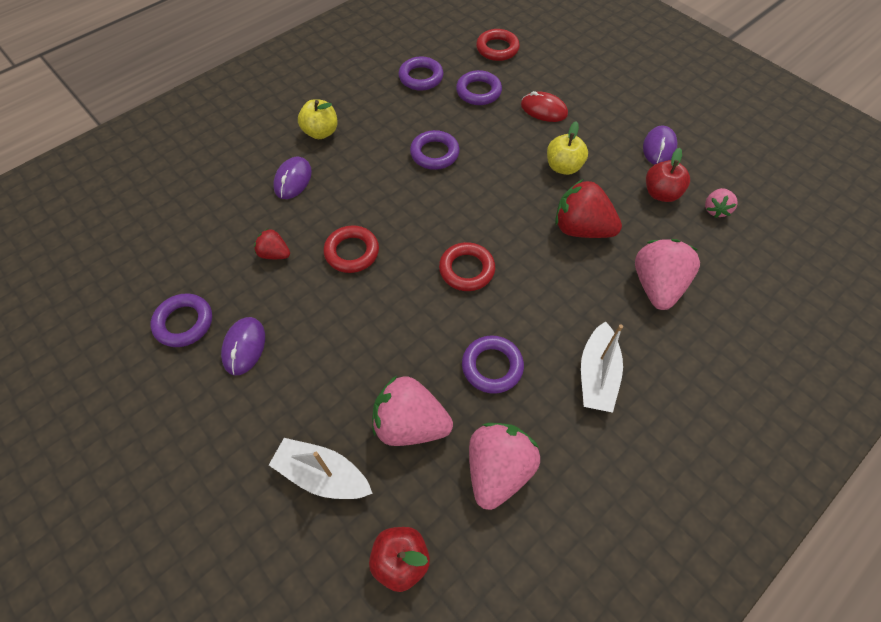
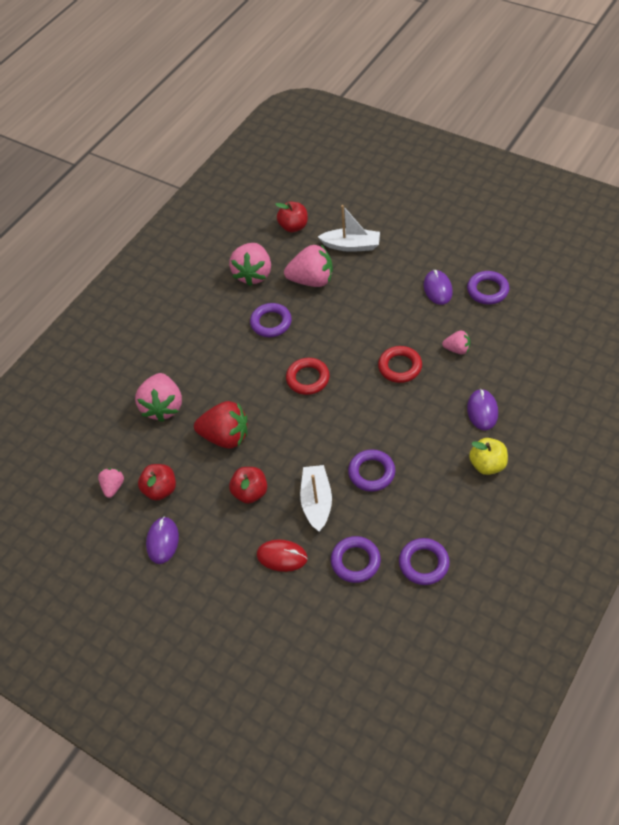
camera: 170 degrees right, 5 degrees down
red strawberry [254,229,290,259] -> pink strawberry [442,331,470,354]
red ring [476,29,520,61] -> none
yellow apple [547,121,588,175] -> red apple [229,467,267,504]
white boat [581,321,623,413] -> white boat moved to [300,465,332,532]

